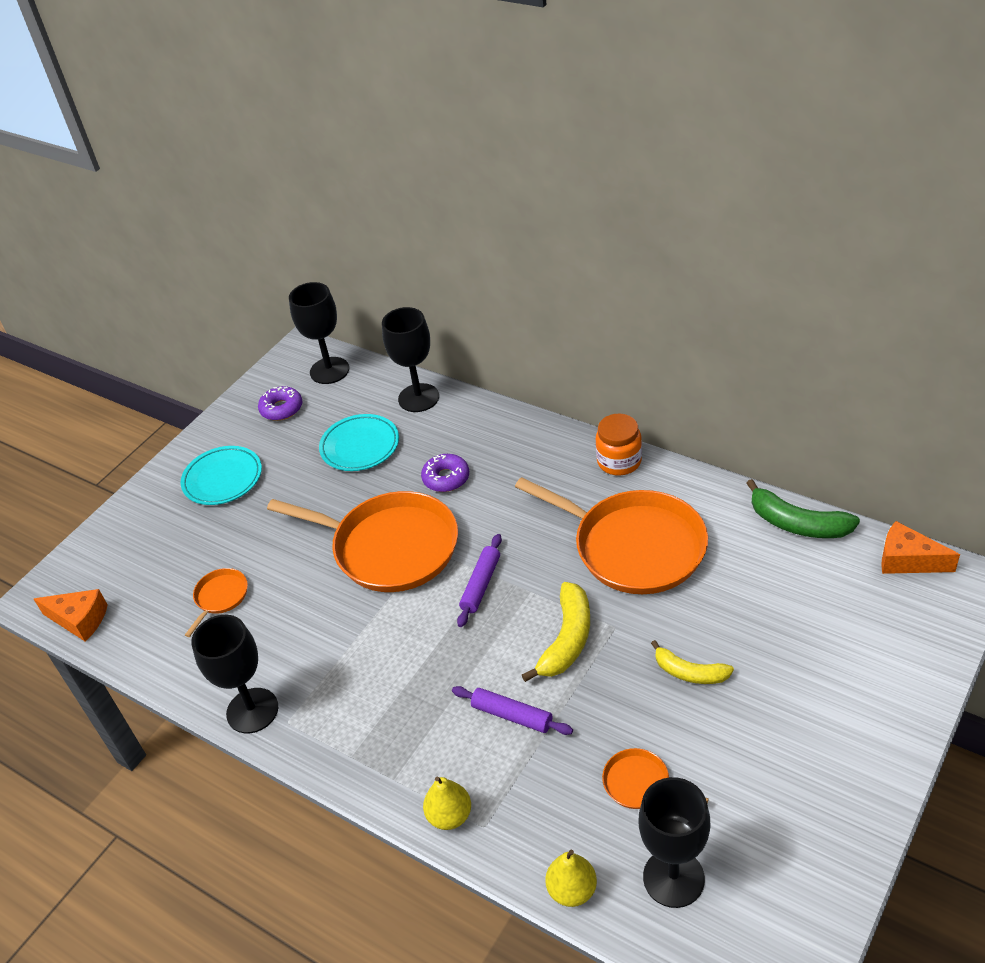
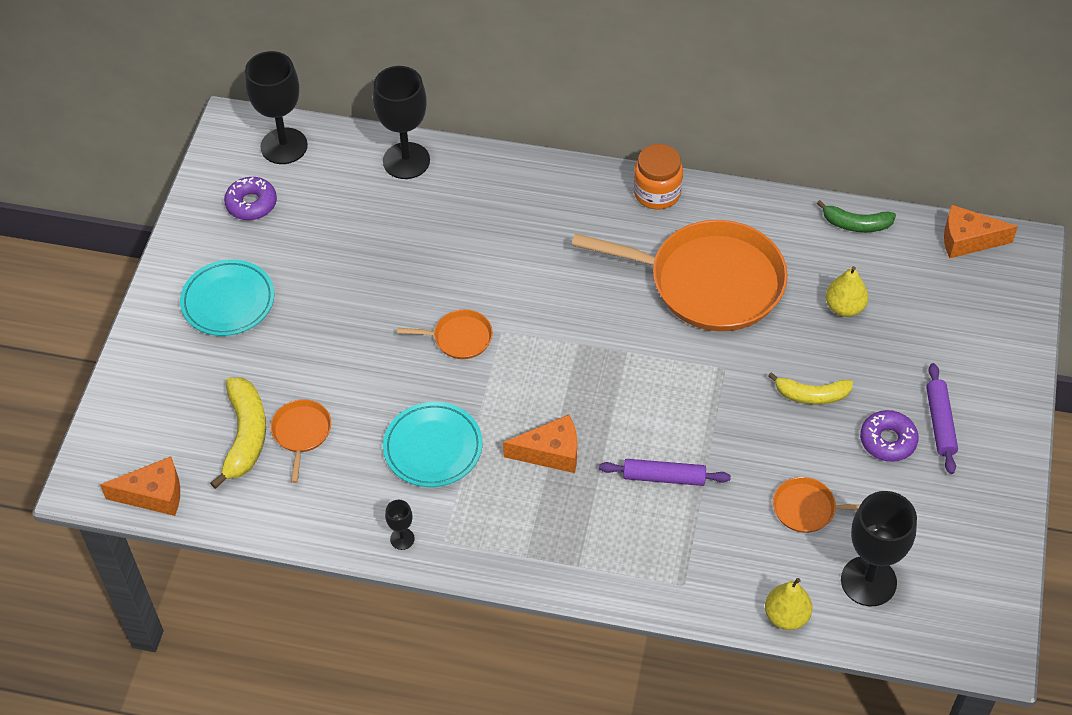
camera: 25 degrees left, 10 degrees up
black goblet [191,615,278,733] -> black goblet [385,500,415,550], size x0.45
orange pan [267,491,458,592] -> orange pan [397,309,493,359], size x0.43
turquoise plate [319,414,399,471] -> turquoise plate moved to [383,402,482,487]
purple donut [421,454,469,492] -> purple donut moved to [860,410,919,462]
yellow pear [423,777,471,830] -> yellow pear moved to [826,266,868,317]
purple rolling pin [457,534,502,627] -> purple rolling pin moved to [926,363,958,474]
yellow banana [522,582,590,682] -> yellow banana moved to [210,377,266,489]
green banana [746,479,860,538] -> green banana [817,200,896,232], size x0.66
none -> orange cheese [503,415,577,473]

